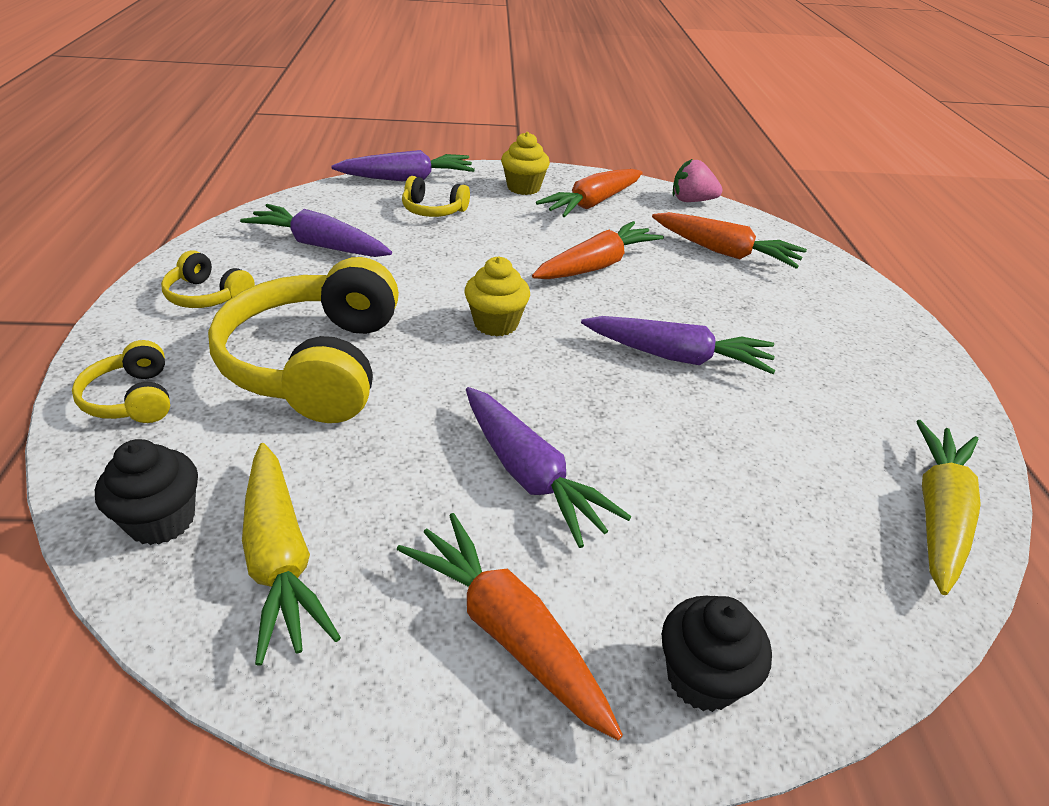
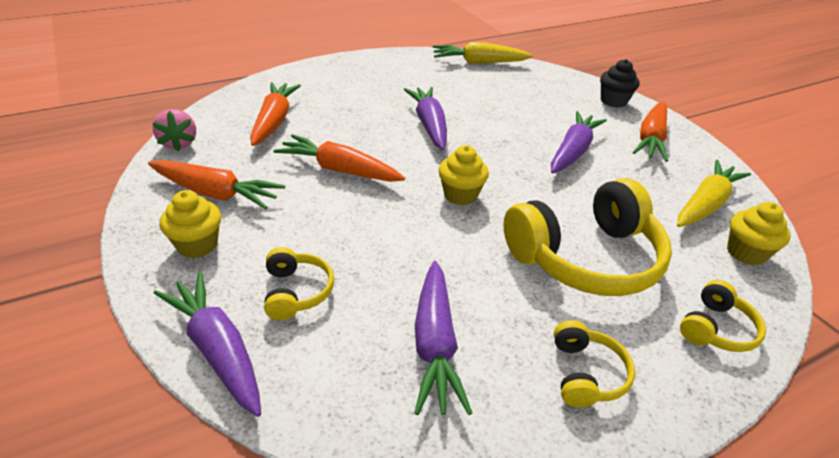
camera: 115 degrees left, 0 degrees up
black cupcake [95,439,198,545] -> yellow cupcake [727,202,791,266]

